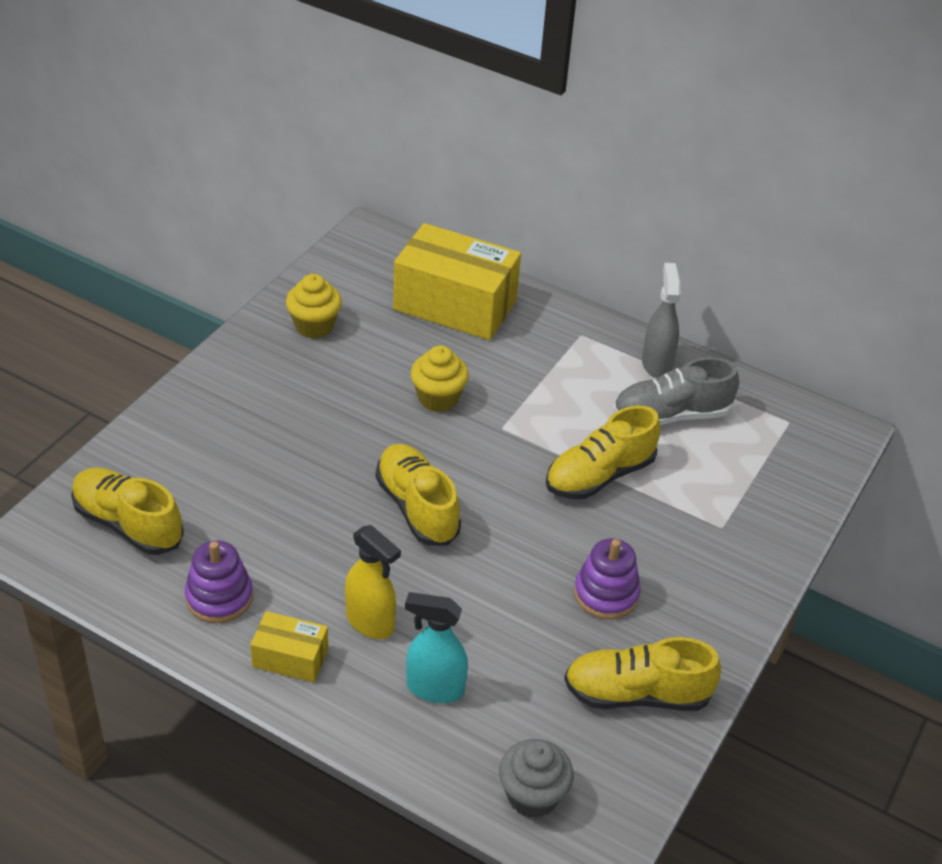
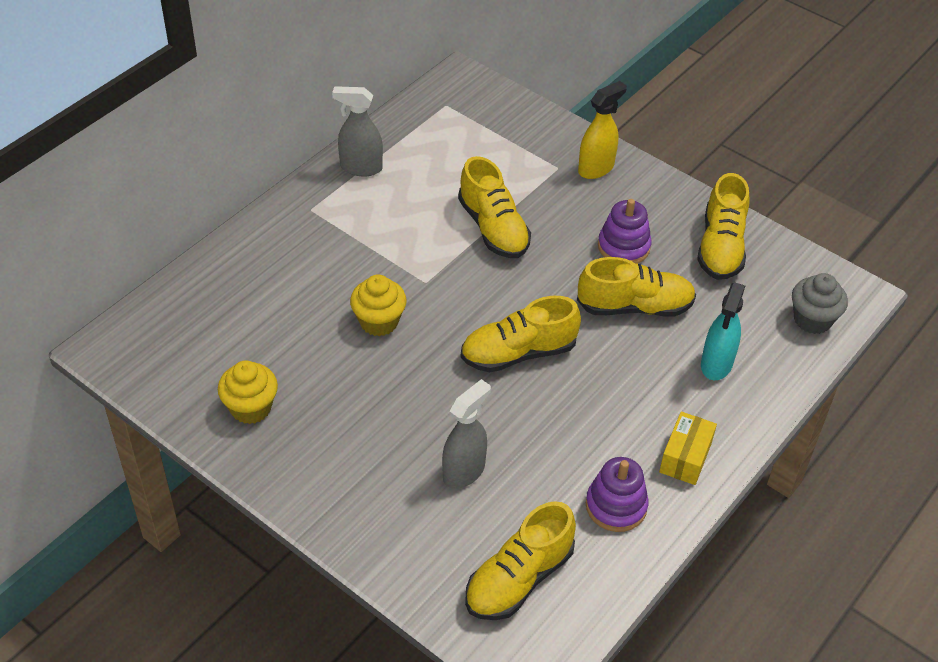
camera: 80 degrees left, 5 degrees up
yellow spray bottle [345,525,401,639] -> yellow spray bottle moved to [578,81,627,179]
yellow box [393,223,521,340] -> none
grey shoe [613,357,739,425] -> none
none -> grey spray bottle [442,379,491,489]
none -> yellow shoe [577,257,696,317]

